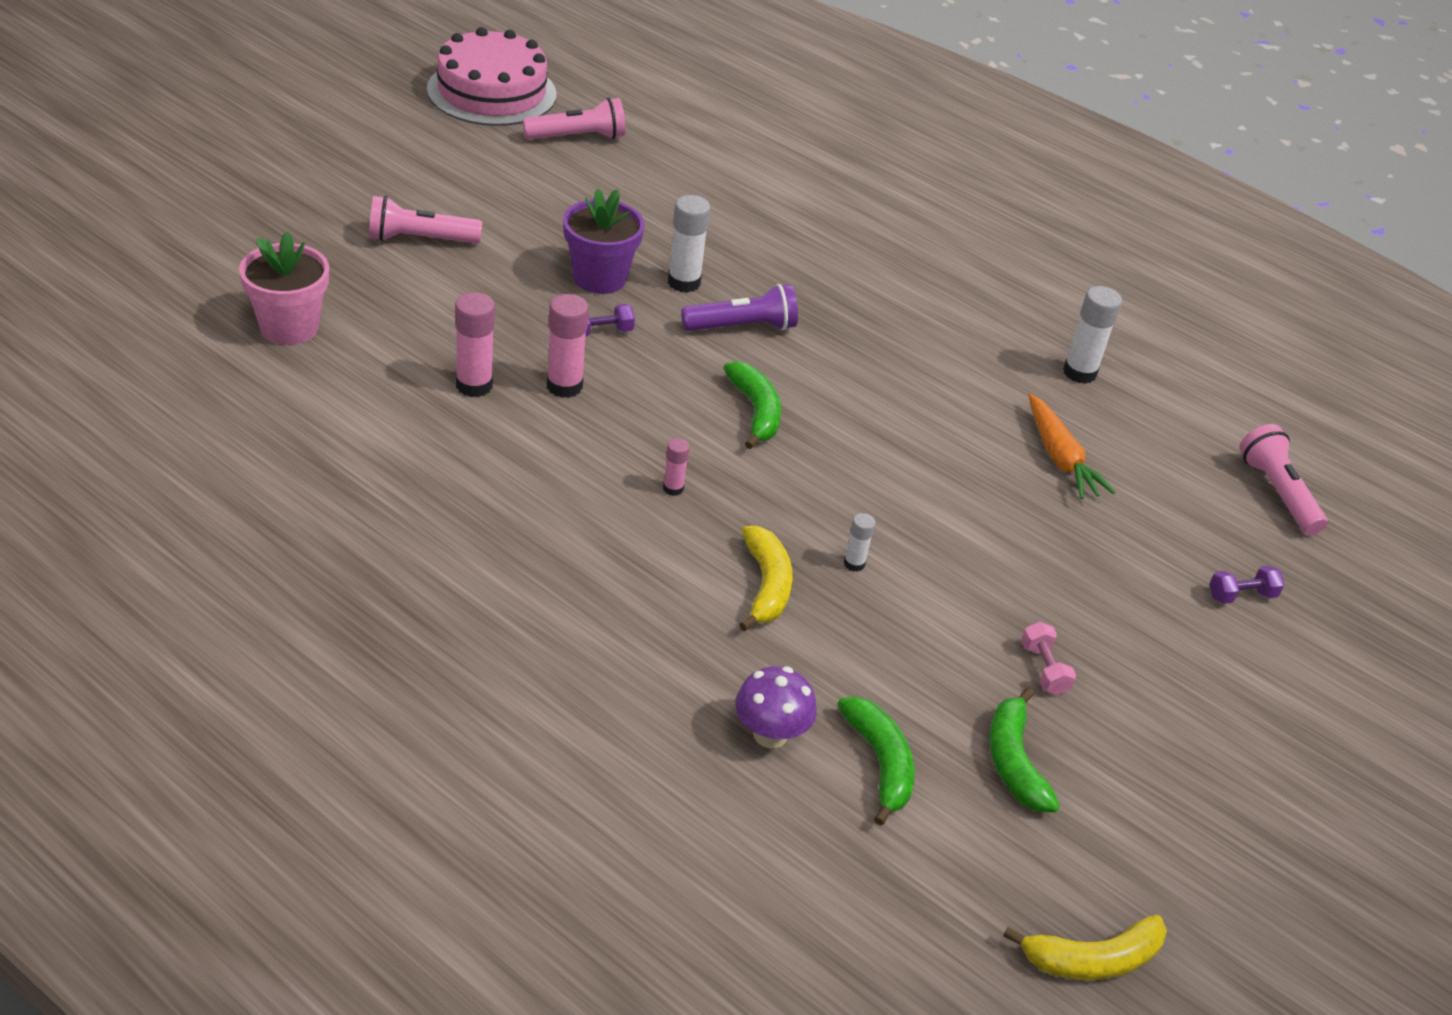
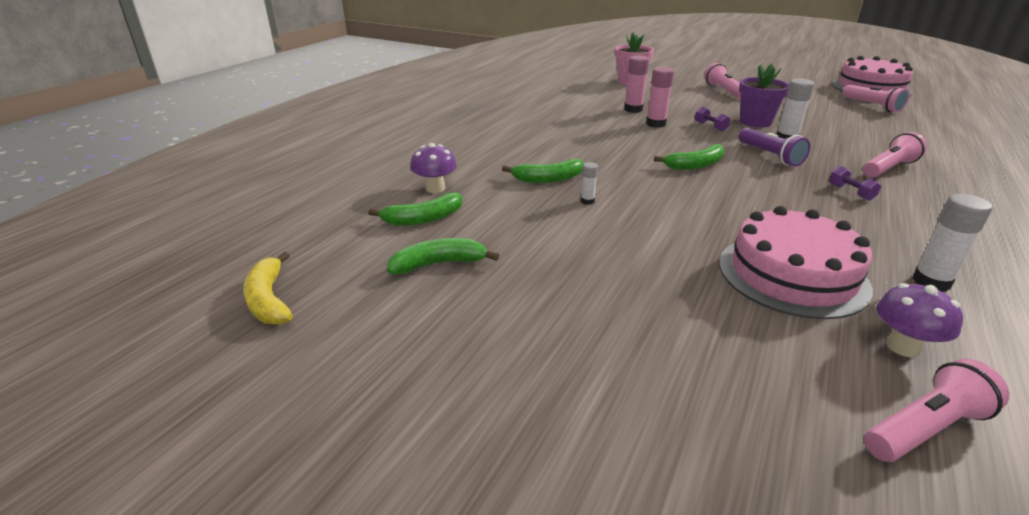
camera: 85 degrees right, 10 degrees down
pink glue stick [663,438,690,496] -> none
yellow banana [739,526,793,631] -> green banana [502,159,584,183]
pink dumbbell [1021,621,1076,695] -> none
orange carrot [1029,394,1115,499] -> pink cake [719,206,873,319]
purple dumbbell [1209,566,1284,604] -> purple dumbbell moved to [829,166,881,201]
none -> pink flashlight [863,132,927,178]
none -> purple mushroom [876,283,963,357]

